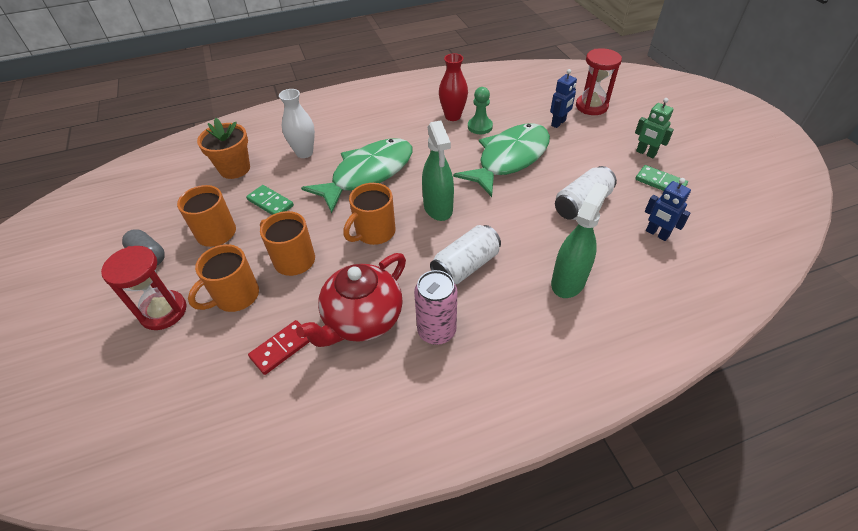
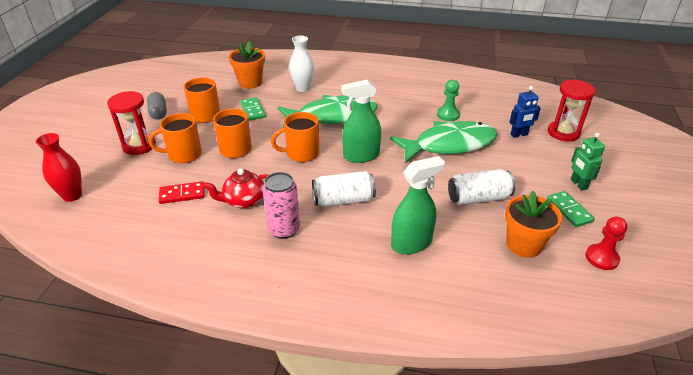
camera: 30 degrees right, 10 degrees down
red teapot [296,253,406,347] -> red teapot [203,168,268,208], size x0.65
green spray bottle [422,120,454,221] -> green spray bottle turned 60 degrees clockwise [341,80,381,163]
red vase [439,53,468,121] -> red vase moved to [36,133,82,202]
blue robot [645,178,691,241] -> orange flower pot [505,191,563,258]
none -> red pawn [585,217,627,270]

